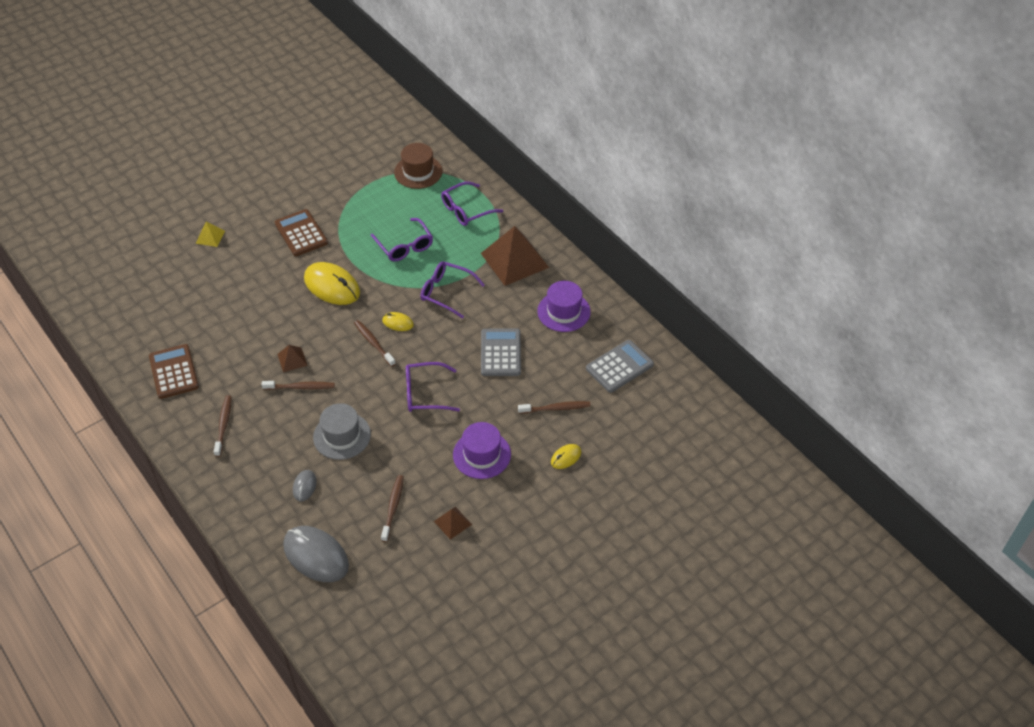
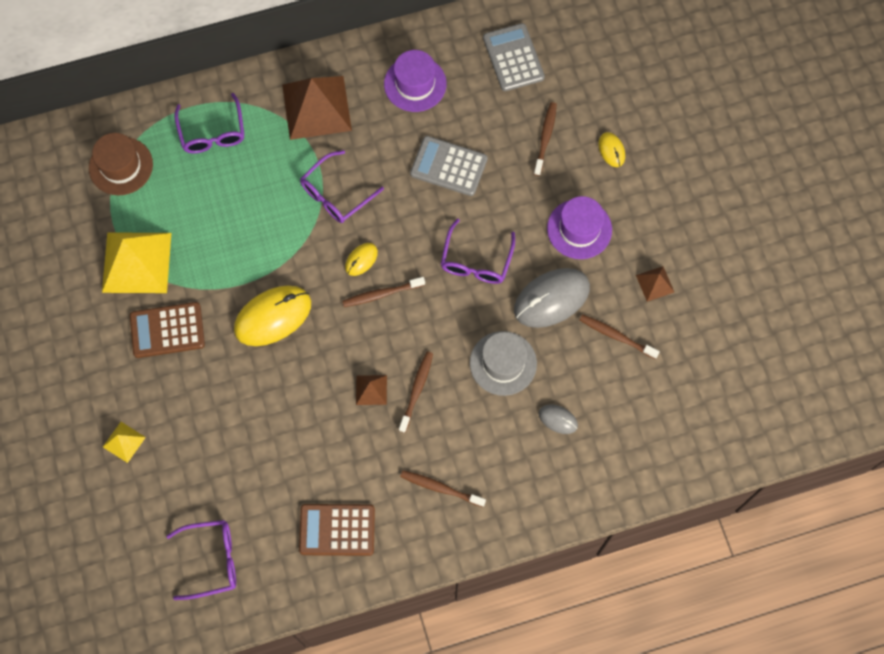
camera: 70 degrees left, 20 degrees up
grey mouse [283,526,349,582] -> grey mouse moved to [514,268,590,328]
purple glasses [371,218,433,261] -> purple glasses moved to [166,520,236,600]
none -> yellow pyramid [102,232,171,293]

